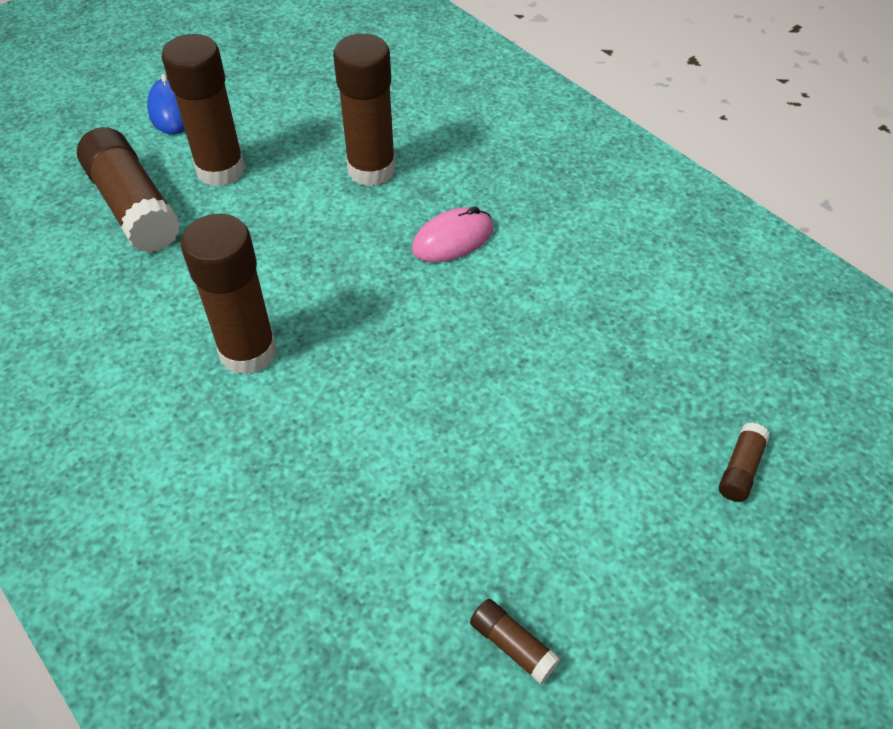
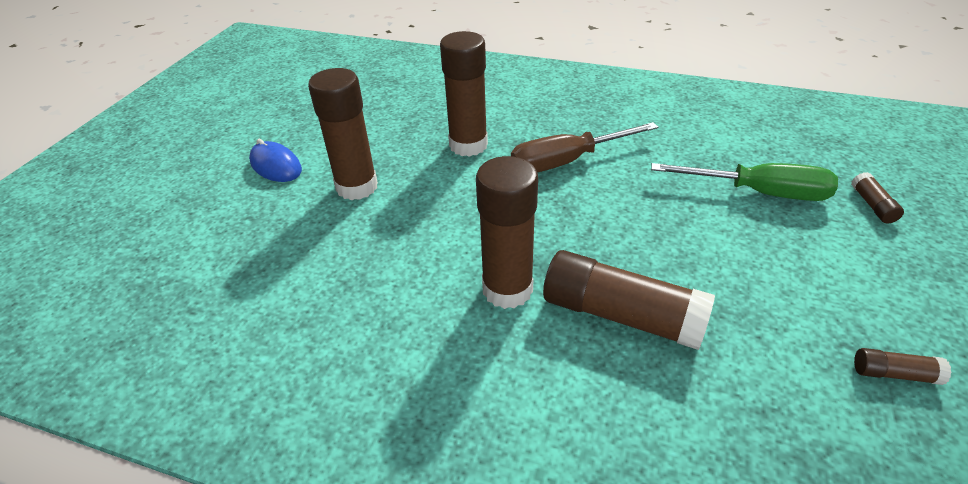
camera: 30 degrees left, 10 degrees down
brown glue stick [77,127,180,253] -> brown glue stick moved to [543,250,715,350]
pink mouse [412,207,493,262] -> brown screwdriver [511,122,658,172]
none -> green screwdriver [651,163,838,201]

